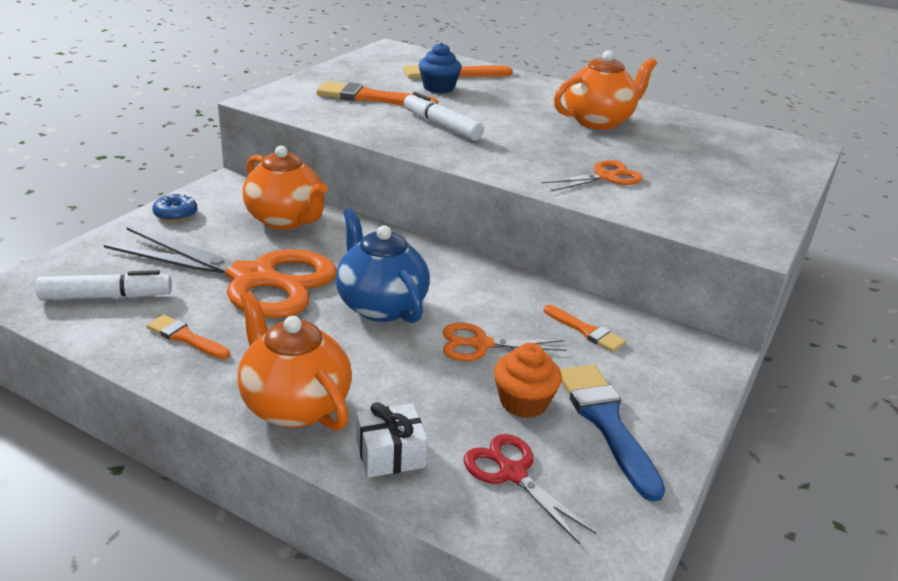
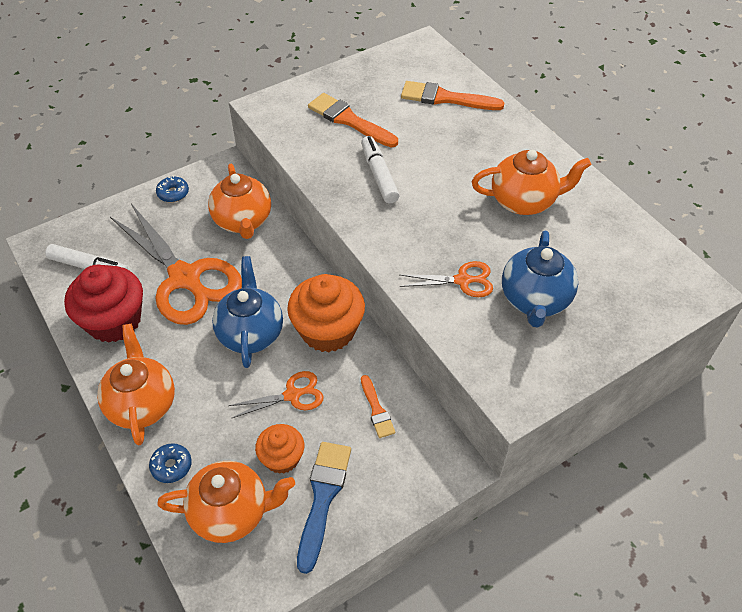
camera: 30 degrees right, 20 degrees up
orange brush [147,315,230,359] -> red cupcake [64,265,143,343]
white gift [356,402,427,478] -> blue donut [149,443,192,483]
blue cupcake [419,43,461,93] -> none
orange scissors [443,323,567,361] -> orange scissors turned 135 degrees clockwise [228,371,324,418]
red scissors [464,434,597,544] -> orange teapot [157,461,295,543]
none -> orange cupcake [287,274,365,352]
none -> blue teapot [502,231,578,328]

